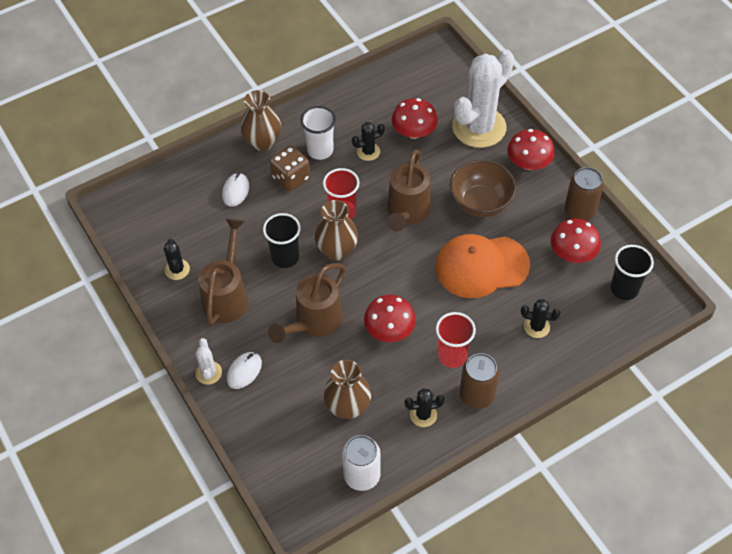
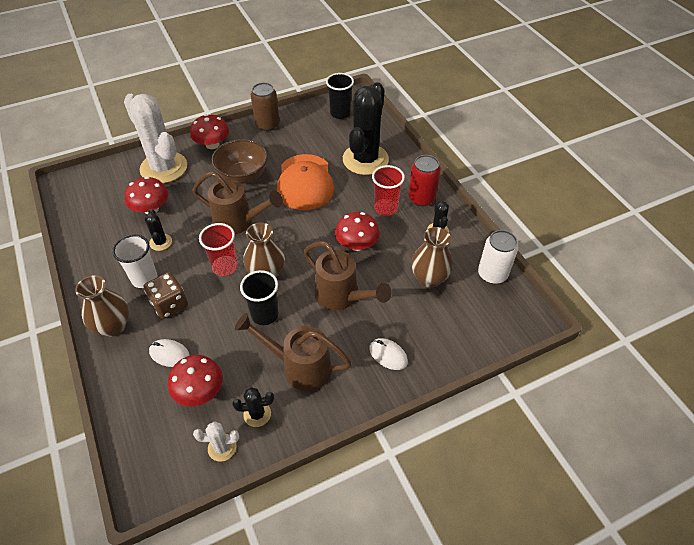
camera: 85 degrees left, 5 degrees down
white cactus [195,338,222,385] -> white cactus moved to [193,421,239,462]
brown can [460,353,499,409] -> red can [409,155,441,206]
black cactus [521,299,561,338] -> black cactus [343,82,389,175], size x2.33
red mushroom [551,219,601,263] -> red mushroom moved to [168,355,223,406]

